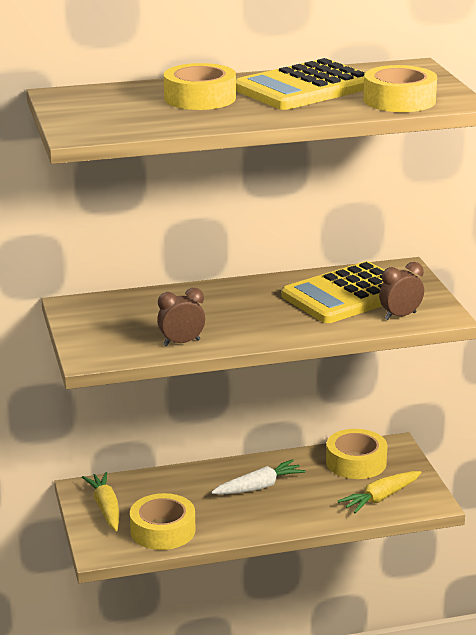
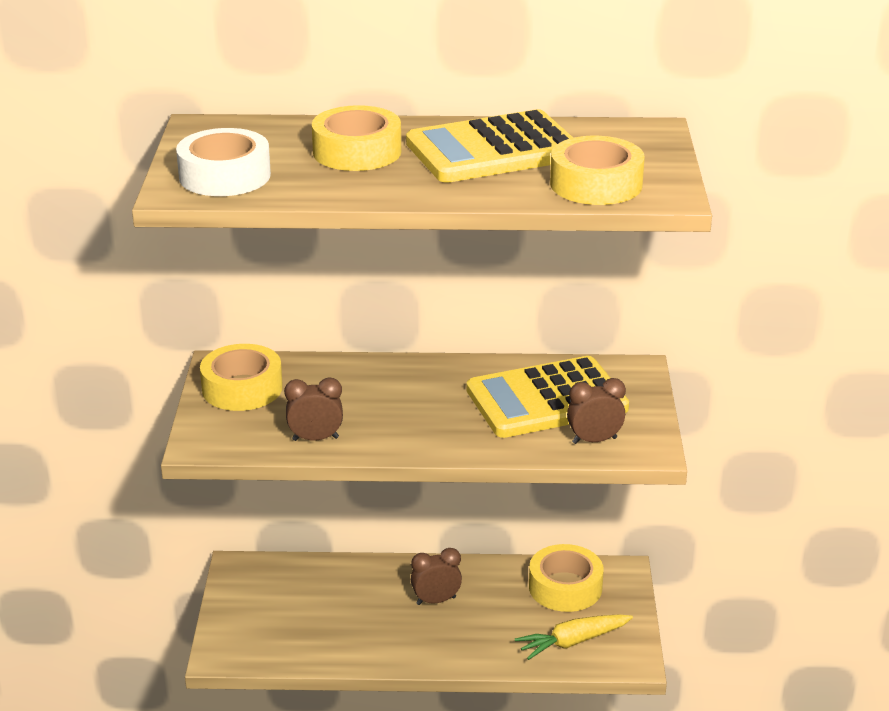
camera: 15 degrees right, 5 degrees up
yellow carrot [82,472,119,531] -> none
yellow tape [130,493,196,550] -> yellow tape moved to [200,344,283,411]
white carrot [211,459,306,495] -> brown clock [411,548,462,605]
none -> white tape [176,128,271,196]

